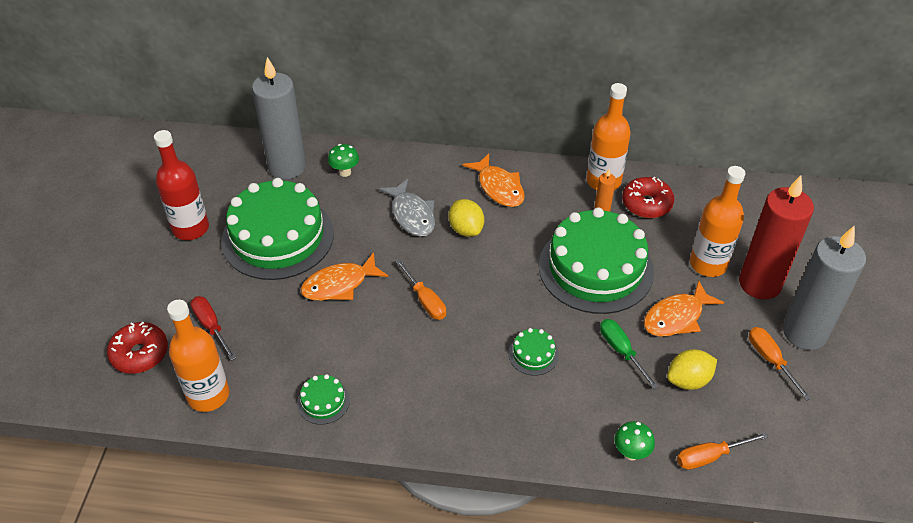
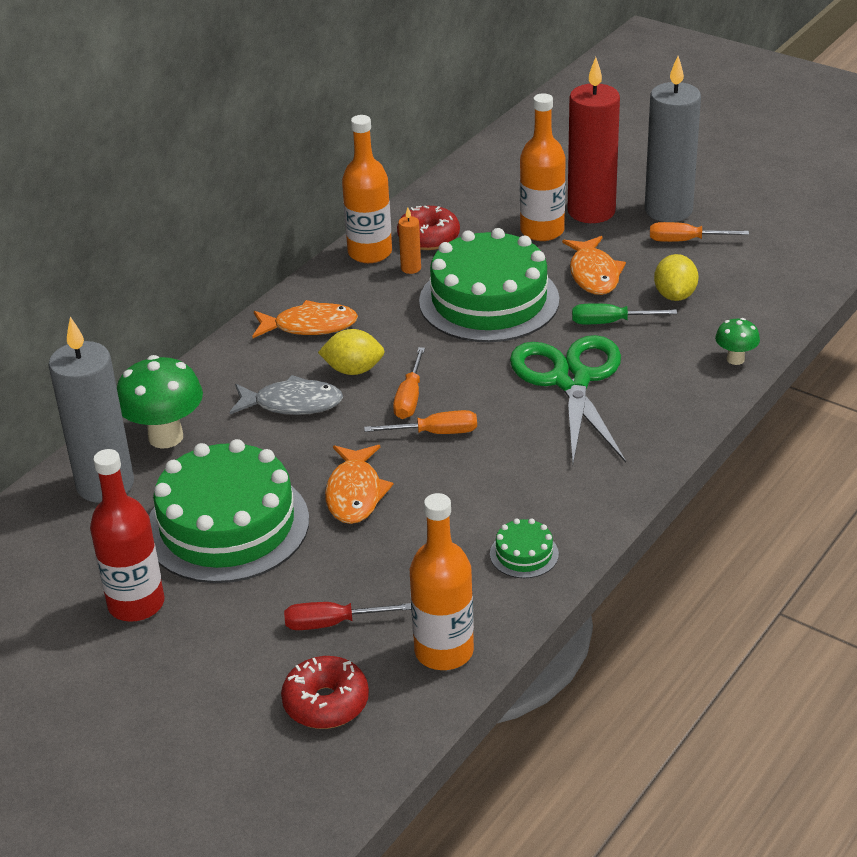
camera: 60 degrees left, 10 degrees down
green mushroom [328,144,359,177] -> green mushroom [117,355,203,449], size x1.89
green cake [508,328,559,376] -> green scissors [510,335,626,463]
orange screwdriver [677,432,768,470] -> orange screwdriver moved to [393,347,425,419]

